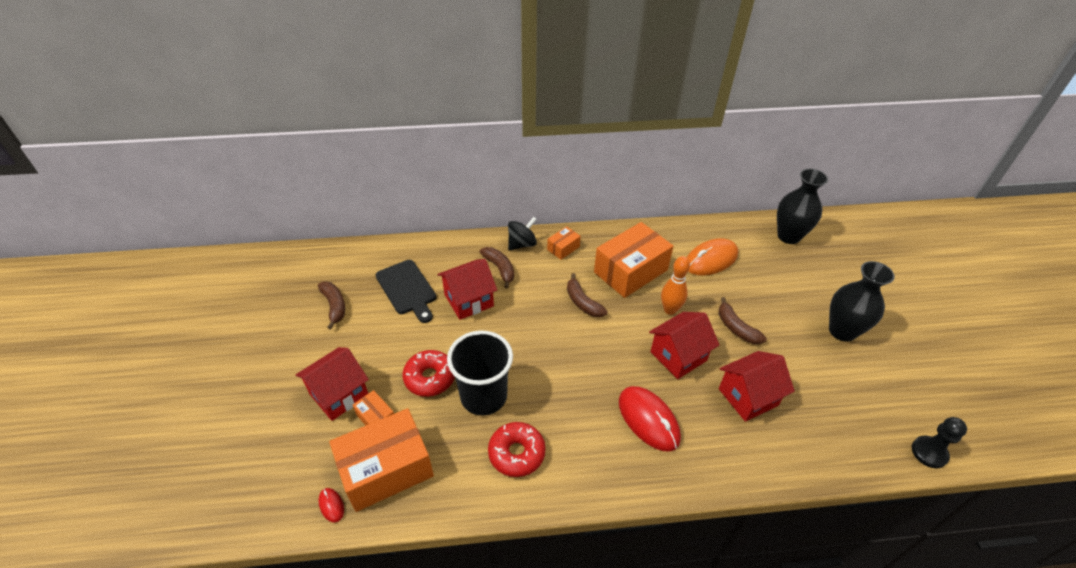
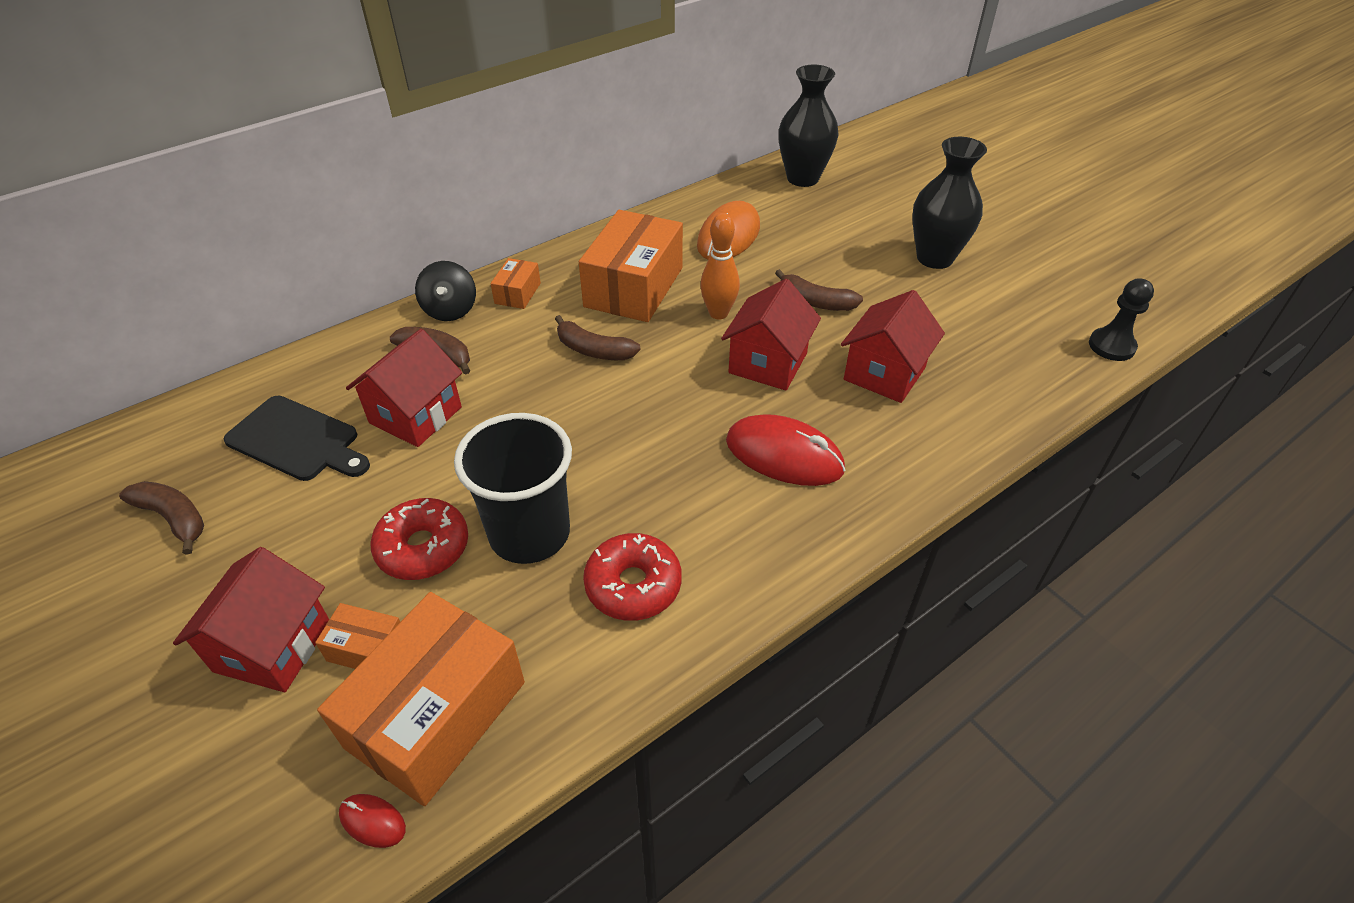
camera: 30 degrees left, 0 degrees up
black spinning top [508,217,537,250] -> black spinning top turned 150 degrees clockwise [415,261,476,321]

